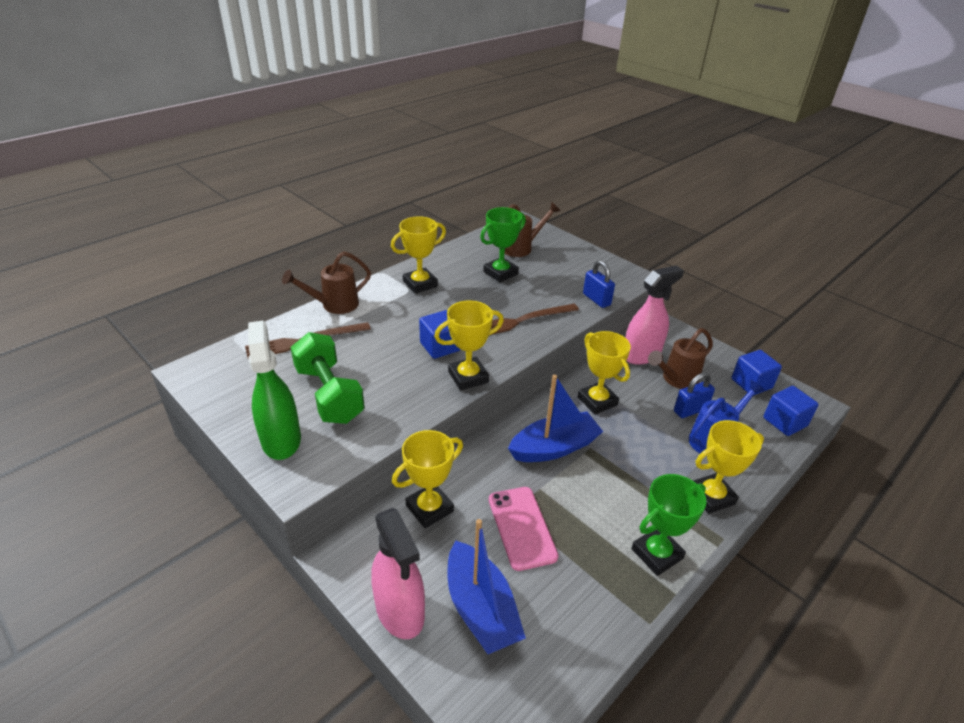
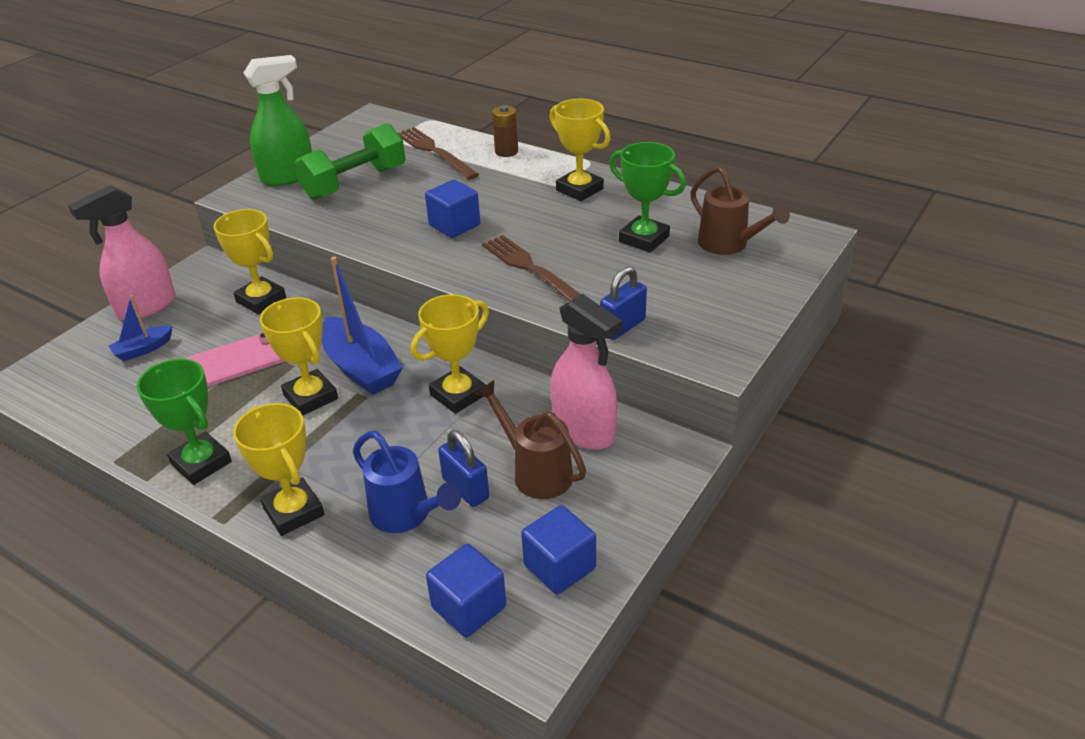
camera: 80 degrees right, 0 degrees up
brown watering can [282,251,371,314] -> brown battery [492,105,518,157]
yellow trophy [434,300,504,390] -> yellow trophy moved to [260,297,338,416]
blue boat [448,519,526,654] -> blue boat [109,295,173,361], size x0.53

